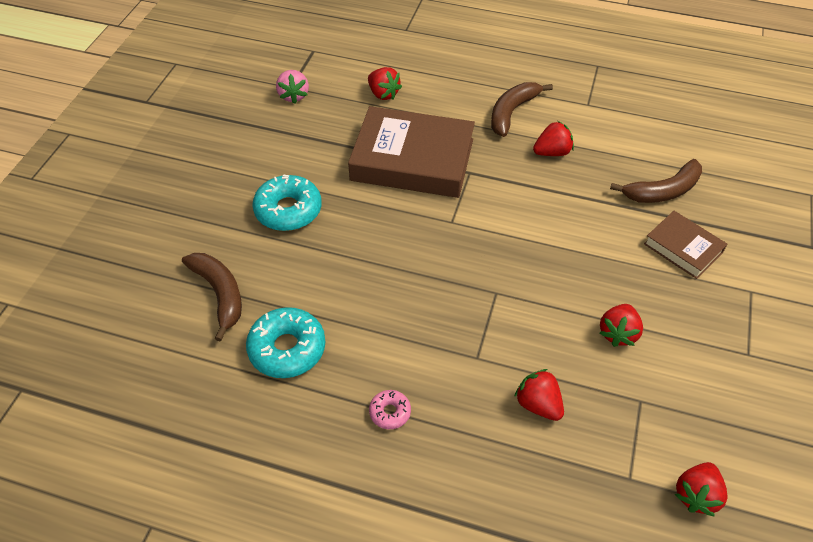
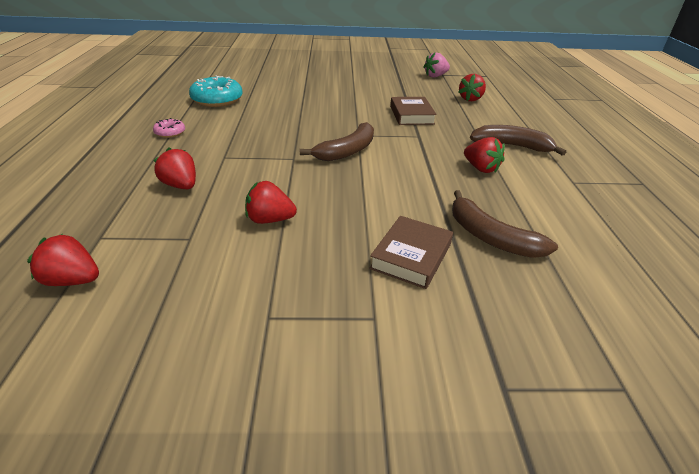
camera: 70 degrees right, 15 degrees down
brown banana [182,253,242,342] -> brown banana moved to [300,122,374,161]
turquoise donut [252,174,322,231] -> none
brown book [348,106,475,198] -> brown book [390,97,437,125], size x0.52
red strawberry [514,369,564,421] -> red strawberry turned 75 degrees counterclockwise [154,147,196,189]

